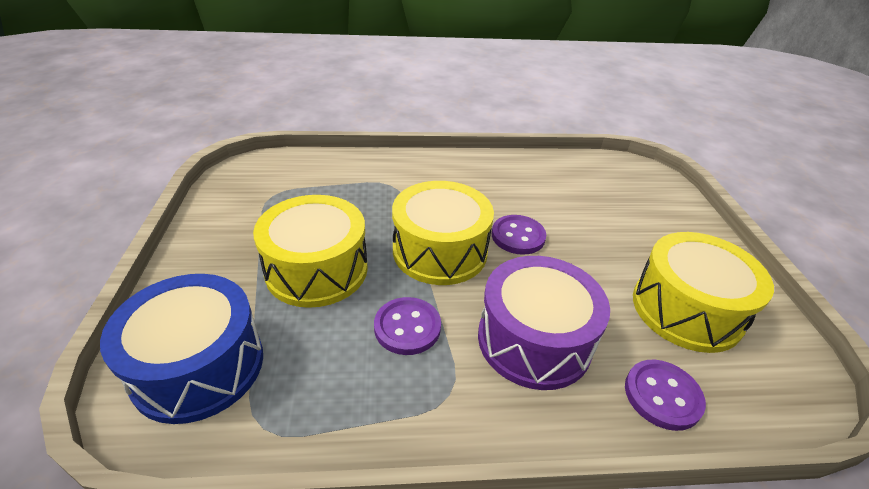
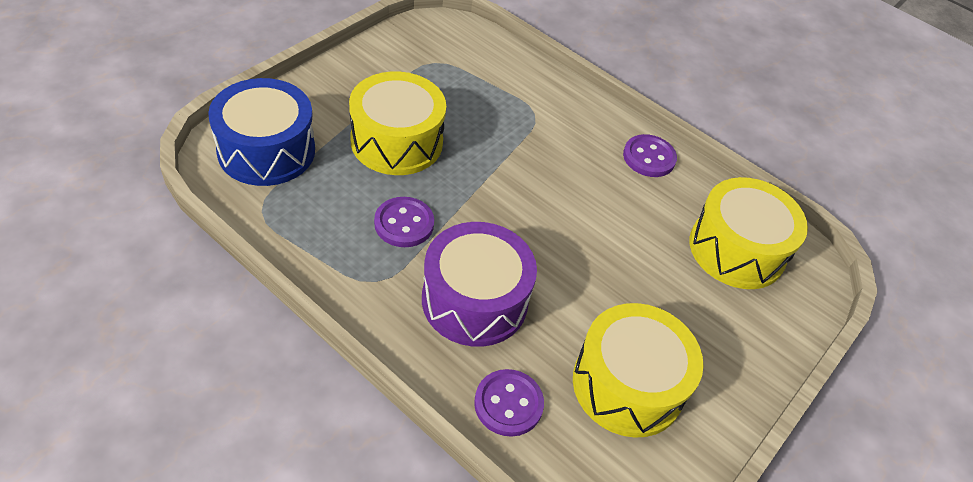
camera: 40 degrees right, 10 degrees up
yellow drum [392,181,494,285] -> yellow drum moved to [690,177,808,289]
purple button [492,215,546,255] -> purple button moved to [623,134,677,177]

